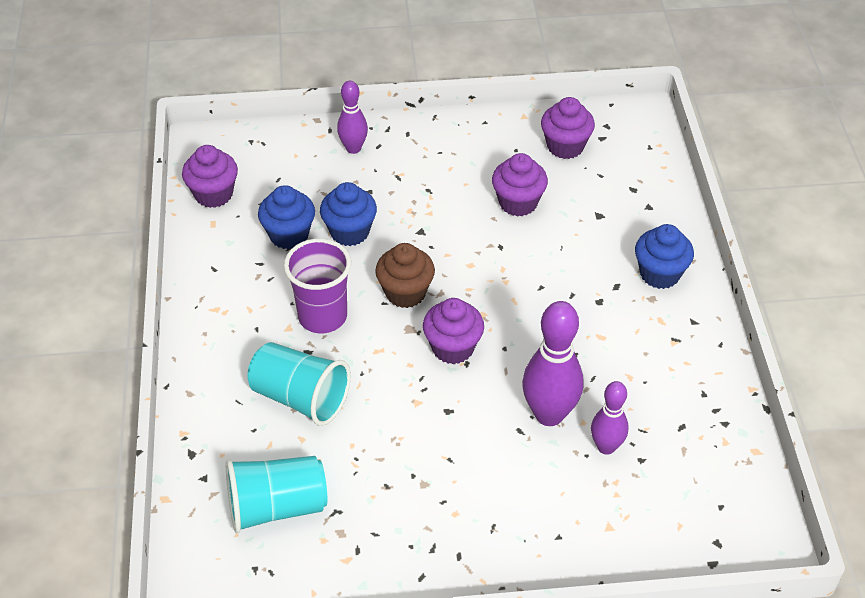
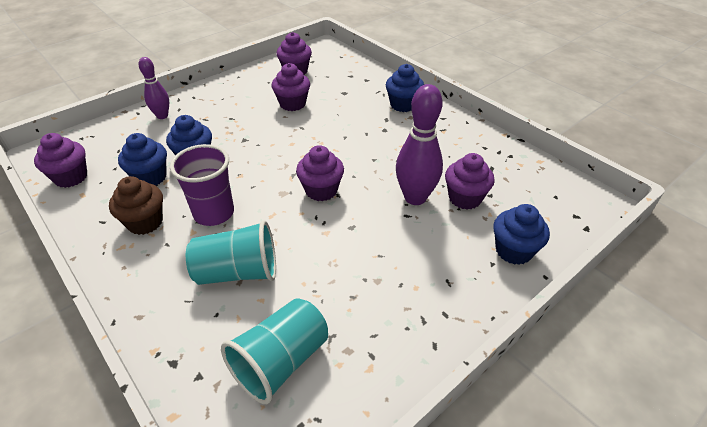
camera: 35 degrees left, 5 degrees down
brown cupcake [375,243,435,308] -> brown cupcake moved to [109,176,163,235]
purple bowling pin [591,381,629,455] -> purple cupcake [445,153,495,209]
none -> blue cupcake [493,204,550,265]

